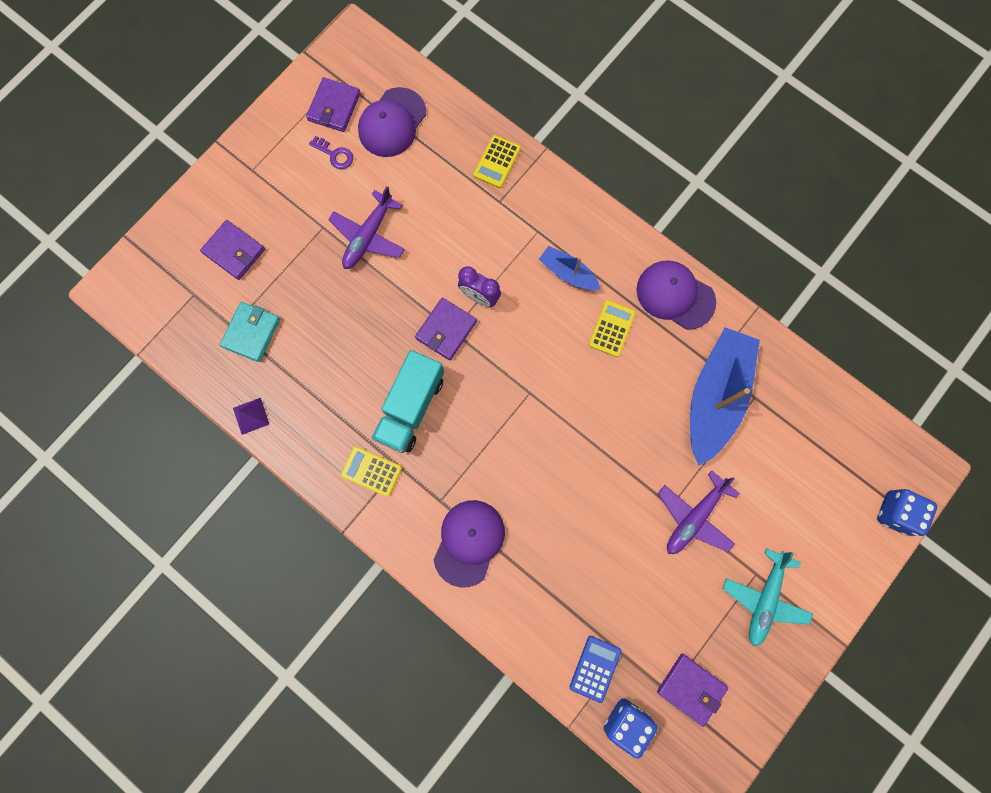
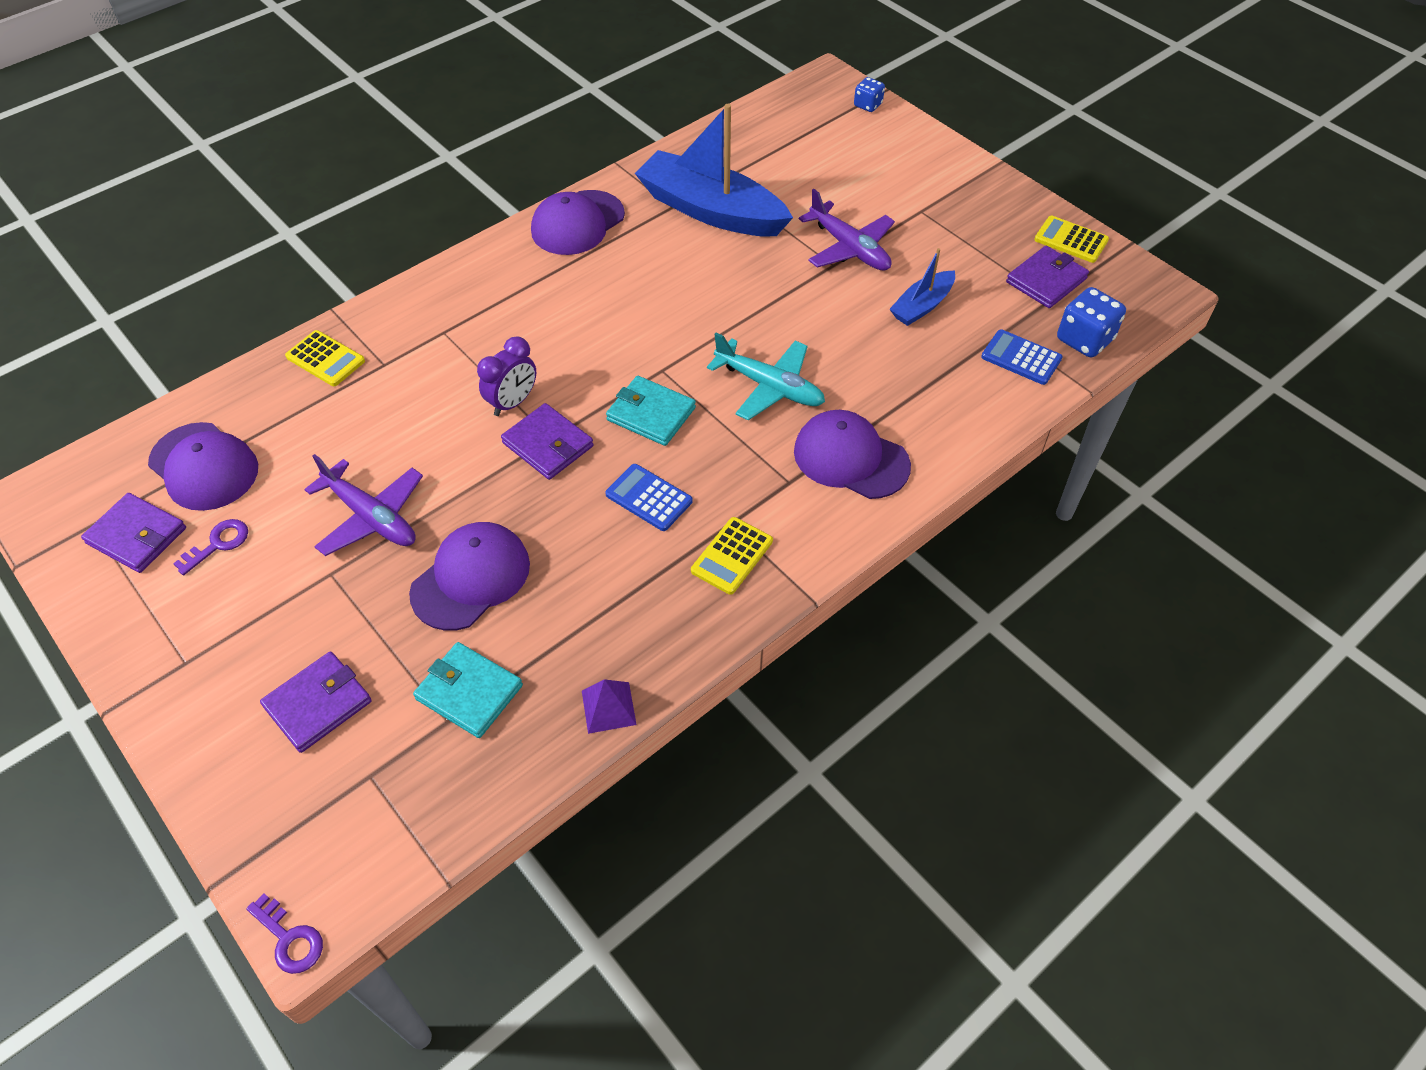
camera: 80 degrees left, 25 degrees down
turquoise truck [372,350,444,453] -> blue calculator [605,464,693,531]
blue boat [539,246,600,290] -> blue boat moved to [889,248,955,326]
yellow calculator [589,300,636,357] -> yellow calculator moved to [1034,216,1109,263]
turquoise plane [723,548,813,647] -> turquoise plane moved to [707,333,825,420]
blue dice [877,489,937,536] -> blue dice [854,77,885,112], size x0.60
none -> purple key [246,894,323,974]
none -> purple cap [409,522,530,631]
none -> turquoise wallet [606,376,696,446]

